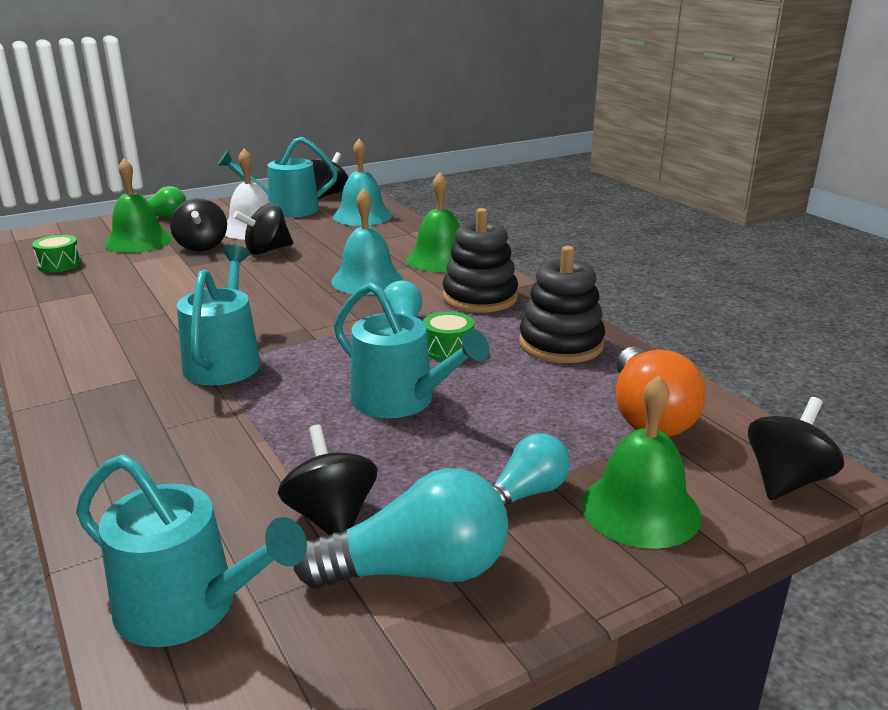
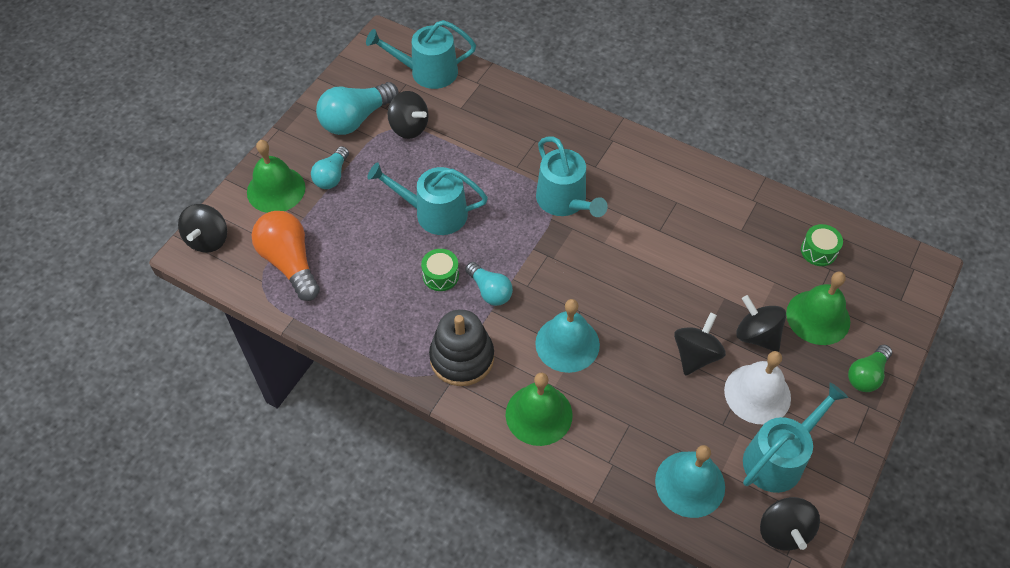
camera: 150 degrees right, 30 degrees up
black stacking toy [519,246,605,363] -> none

